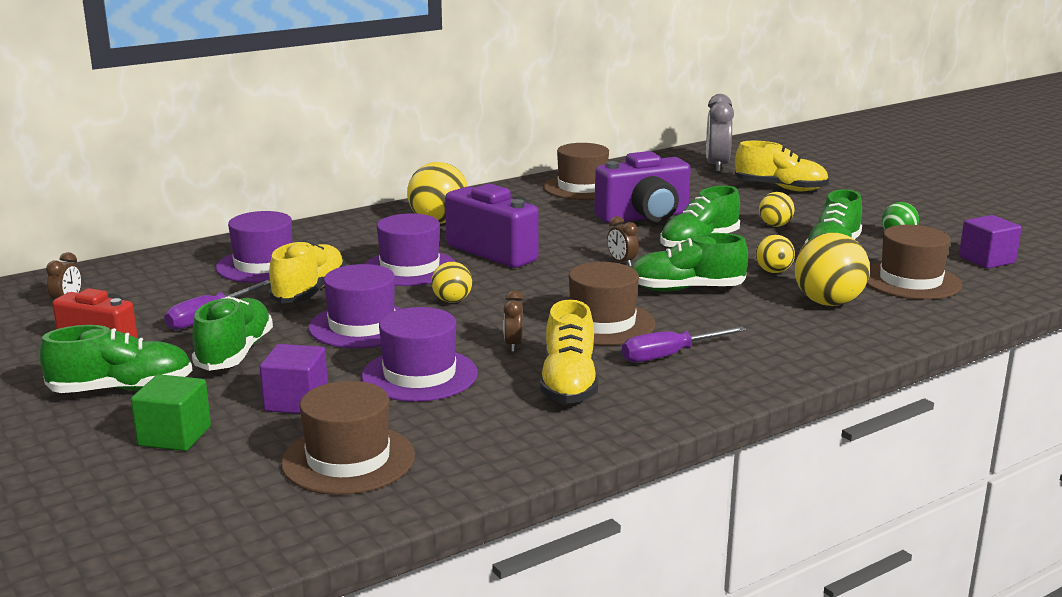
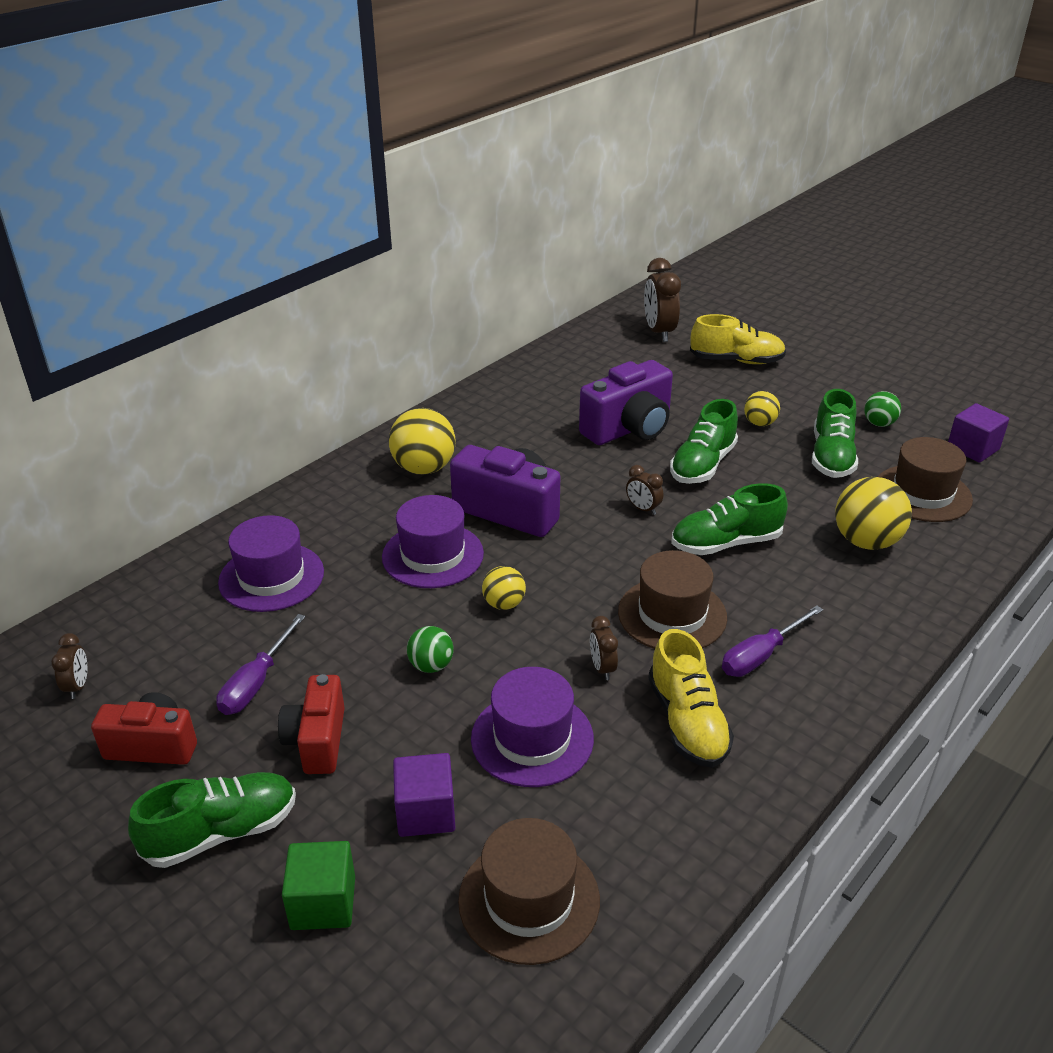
camera: 15 degrees left, 15 degrees up
green shoe [192,296,273,371] -> red camera [278,674,345,774]
yellow shoe [269,240,345,304] -> none
purple hat [308,264,402,348] -> green ball [407,626,454,673]
brown hat [543,143,609,200] -> none
grey clock [706,94,734,172] -> brown clock [644,258,681,342]
yellow ball [756,235,795,273] -> none

